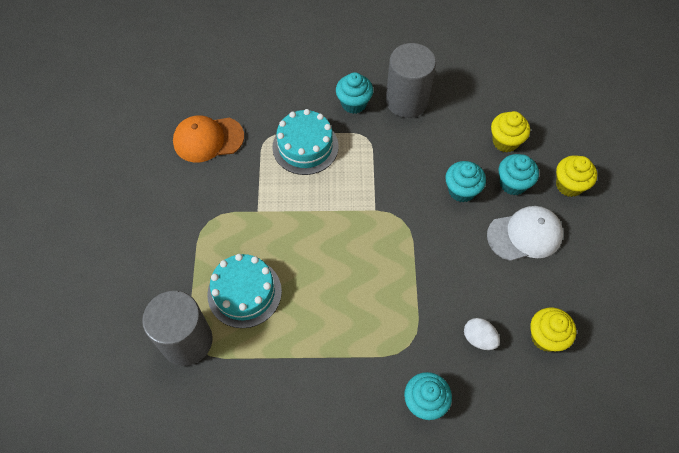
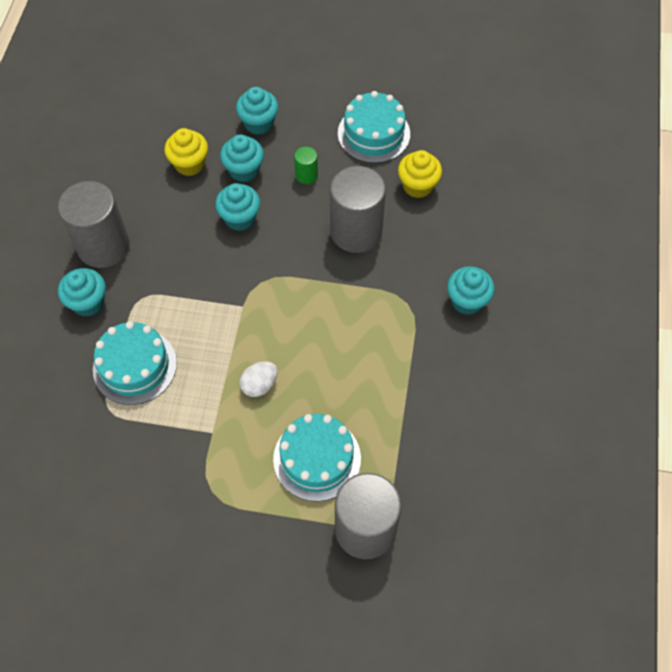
camera: 80 degrees left, 0 degrees up
orange cap [173,115,244,163] -> none
white egg [464,318,500,350] -> white egg moved to [240,361,278,397]
white cap [487,206,563,261] -> green cylinder [294,147,318,184]
yellow cupcake [556,155,597,197] -> turquoise cupcake [236,87,278,135]
none -> grey cylinder [330,166,386,253]
none -> turquoise cake [338,91,410,163]

